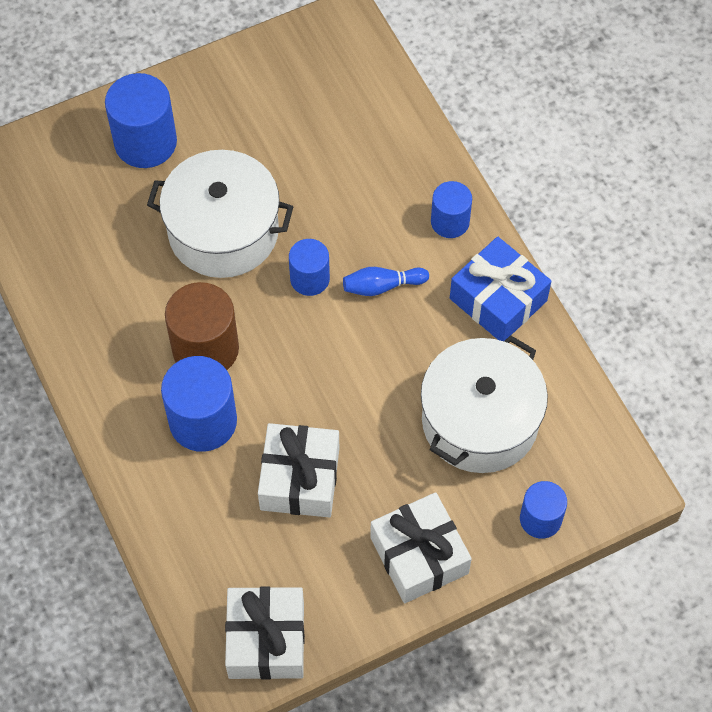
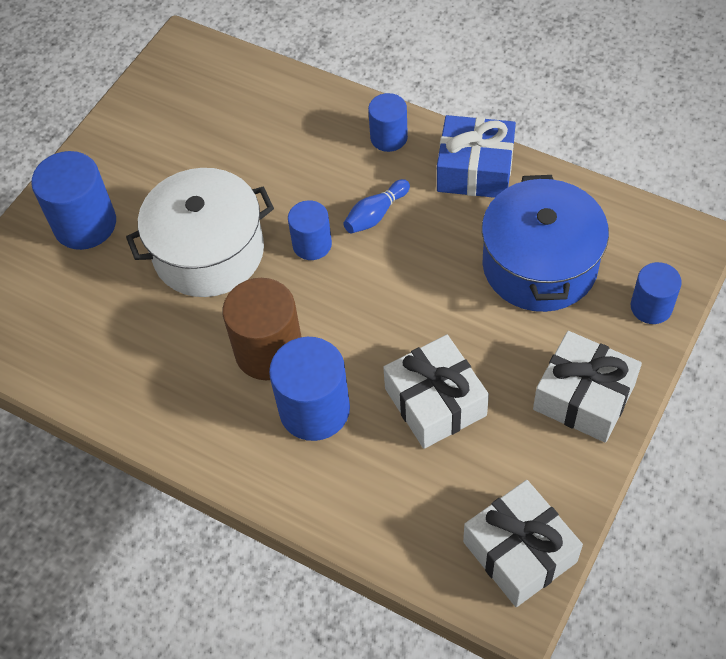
camera: 30 degrees left, 5 degrees down
white pot [421,335,548,473] -> blue pot [482,175,609,312]

